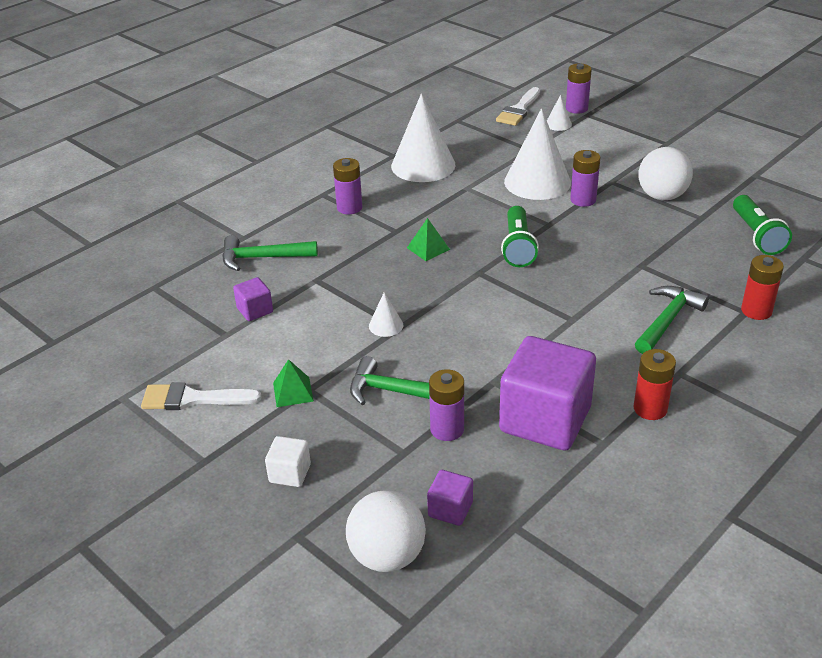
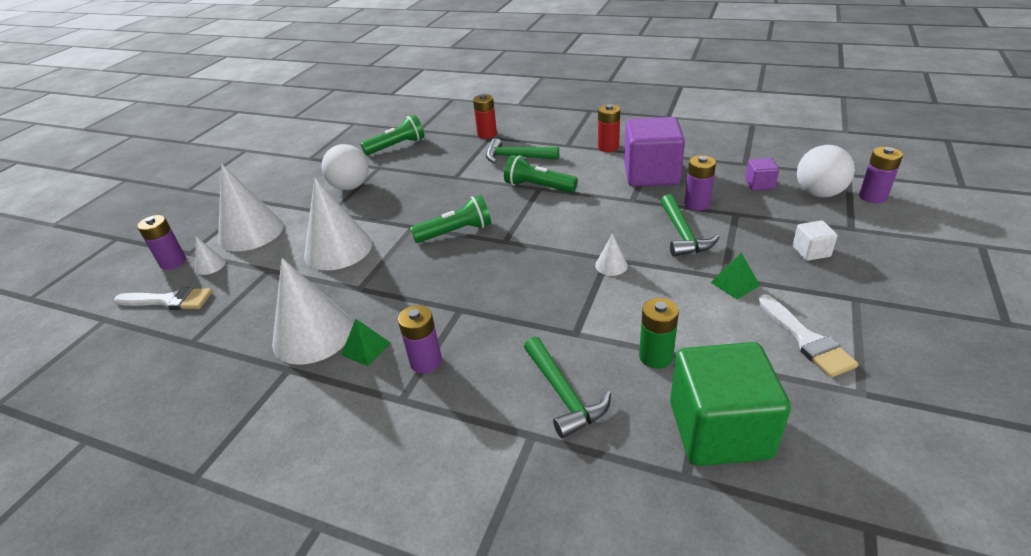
camera: 110 degrees left, 0 degrees up
purple cube [233,277,273,321] -> green battery [639,298,679,369]
green pyramid [407,218,450,261] -> green pyramid moved to [341,319,390,366]
purple battery [570,150,600,207] -> purple battery moved to [859,147,903,203]
none -> white cone [218,164,284,252]
none -> green flashlight [504,155,578,193]
none -> green cube [670,342,791,466]

